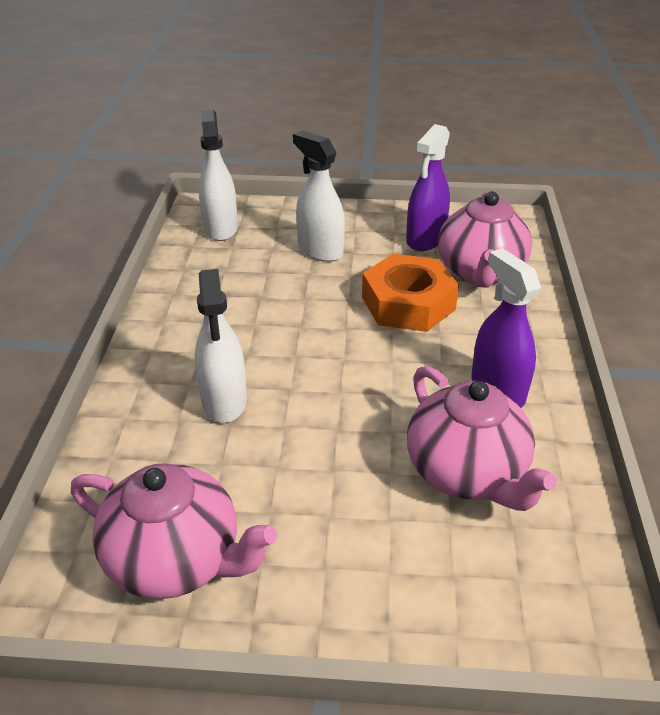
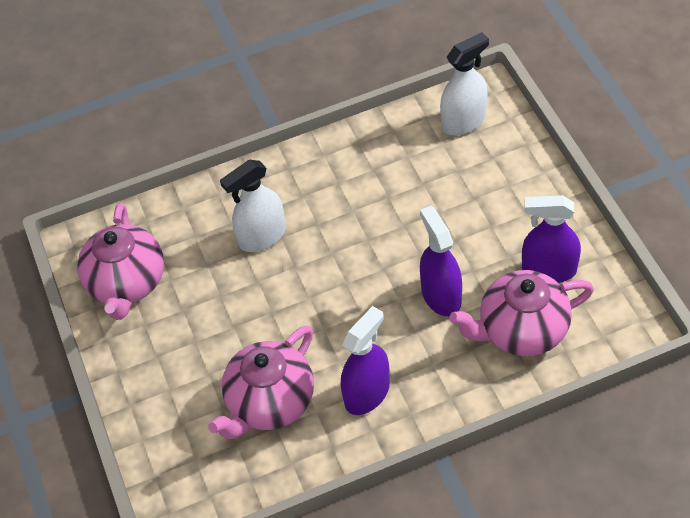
camera: 70 degrees right, 15 degrees up
white spray bottle [293,130,345,262] -> none
orange nut [362,254,459,332] -> purple spray bottle [420,206,462,316]

